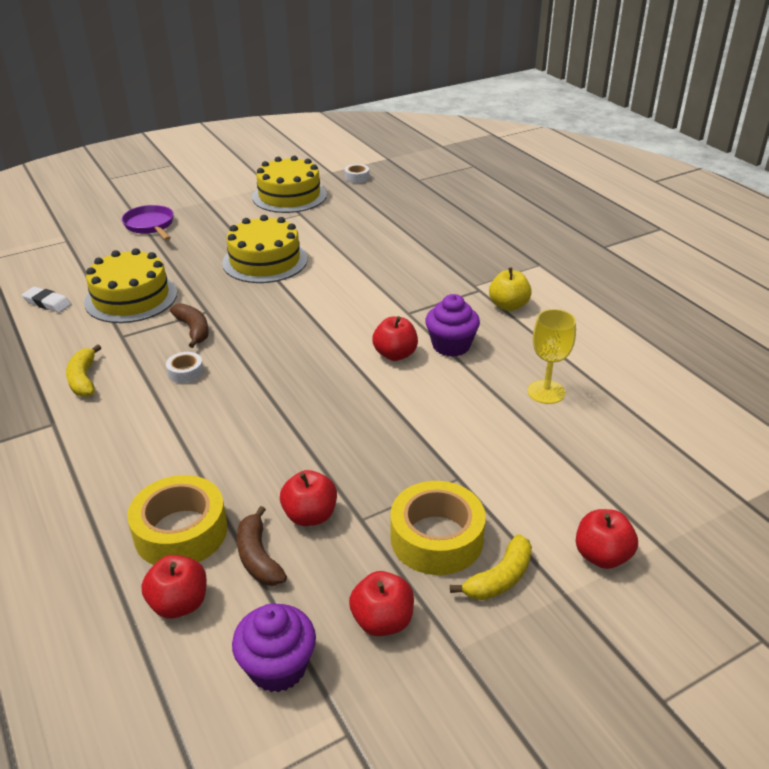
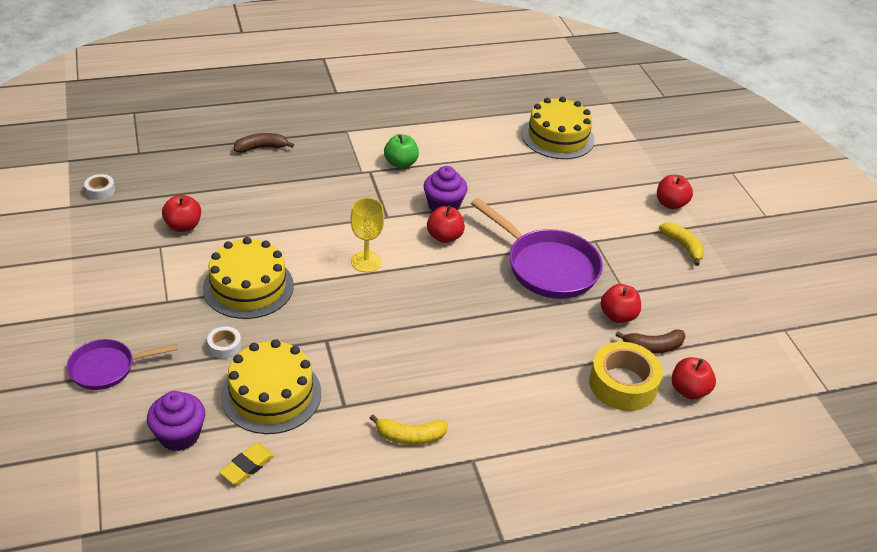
camera: 80 degrees left, 5 degrees up
white eraser [22,287,72,313] -> yellow eraser [219,443,275,485]
white tape [166,352,204,384] -> white tape moved to [207,327,241,359]
brown banana [170,303,209,348] -> brown banana moved to [234,133,294,153]
purple cupcake [232,604,316,692] -> purple cupcake moved to [147,391,205,451]
yellow cake [252,156,327,213] -> yellow cake moved to [522,97,595,159]
red apple [349,571,414,636] -> red apple moved to [162,195,201,232]
yellow tape [390,481,486,575] -> none
yellow apple [489,267,532,311] -> green apple [384,134,419,169]
yellow goblet [527,309,576,404] -> yellow goblet moved to [350,198,384,272]
none -> purple pan [471,198,603,299]

